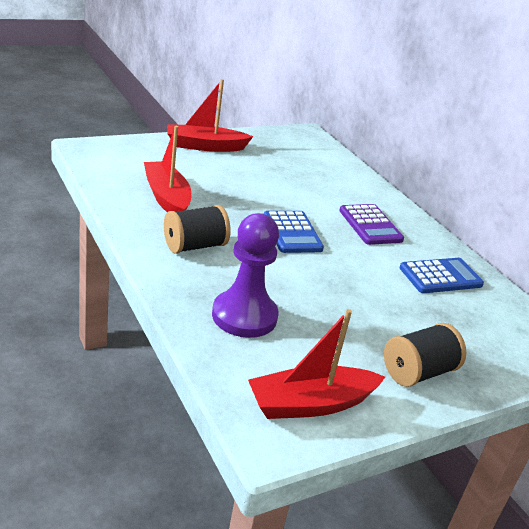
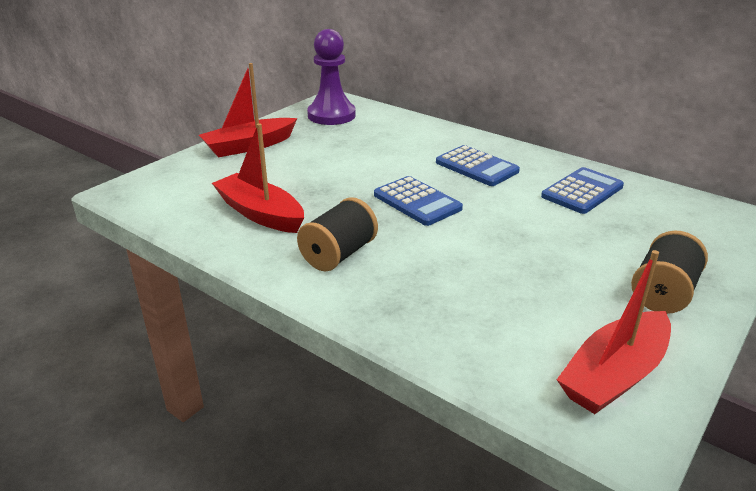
camera: 20 degrees left, 0 degrees up
purple pawn [212,213,279,338] -> purple pawn moved to [307,29,356,125]
purple calculator [339,204,404,245] -> blue calculator [436,145,520,186]

